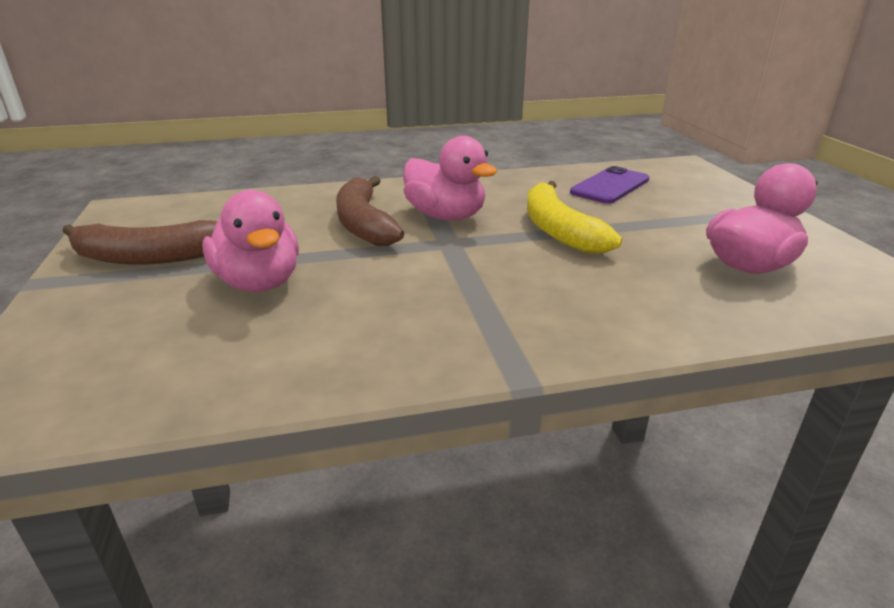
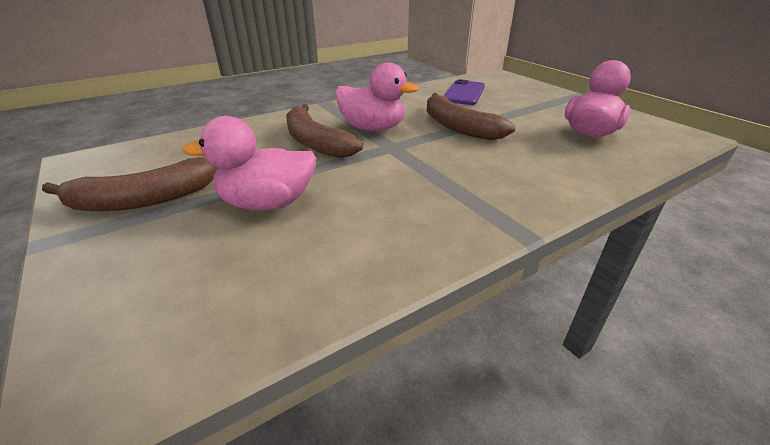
camera: 20 degrees left, 5 degrees up
pink duck [202,190,299,292] -> pink duck turned 135 degrees clockwise [183,116,316,210]
yellow banana [527,181,622,254] -> brown banana [427,93,515,140]

